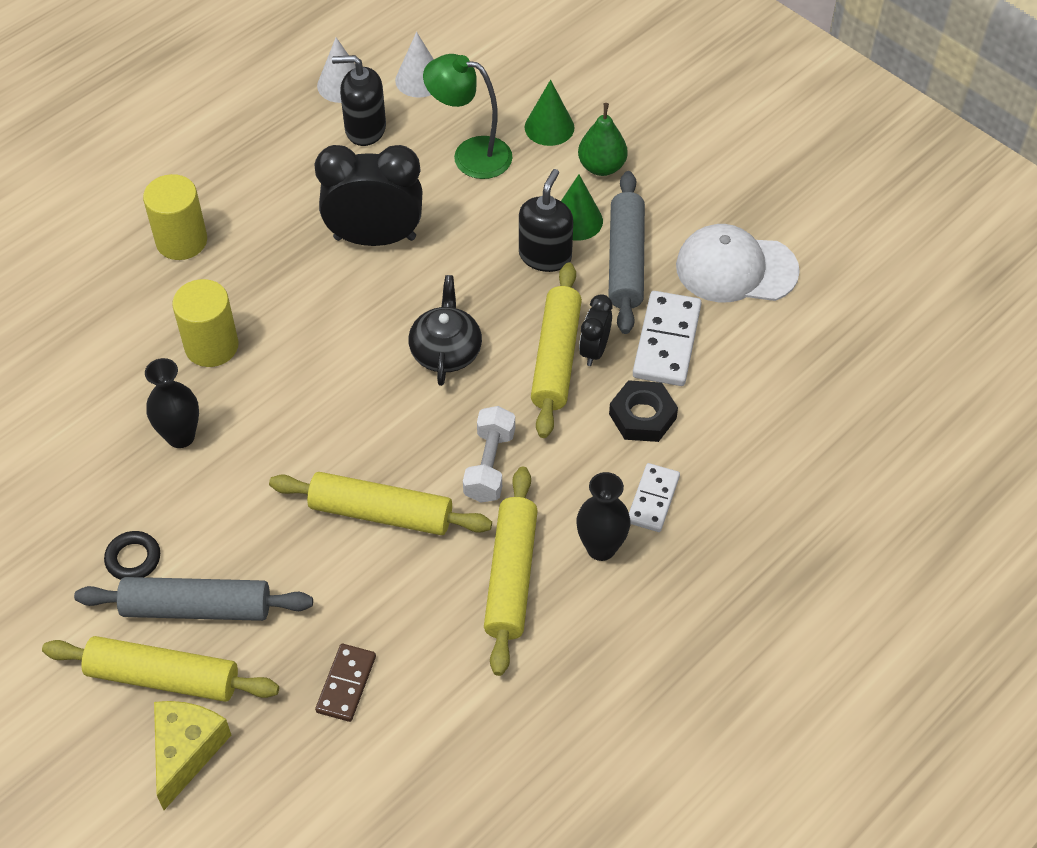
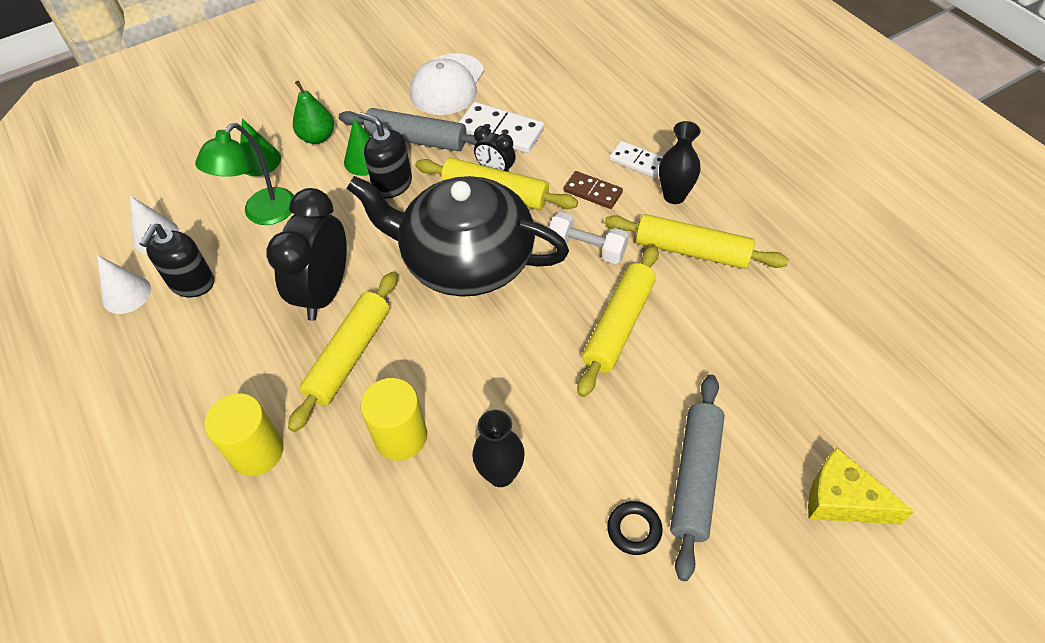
camera: 75 degrees left, 0 degrees up
yellow rolling pin [42,636,279,702] -> yellow rolling pin moved to [288,272,398,432]
brown domino [315,644,376,722] -> brown domino moved to [564,171,623,209]
black teapot [408,275,482,386] -> black teapot [347,176,569,297], size x2.11
black nut [609,380,678,442] -> none

